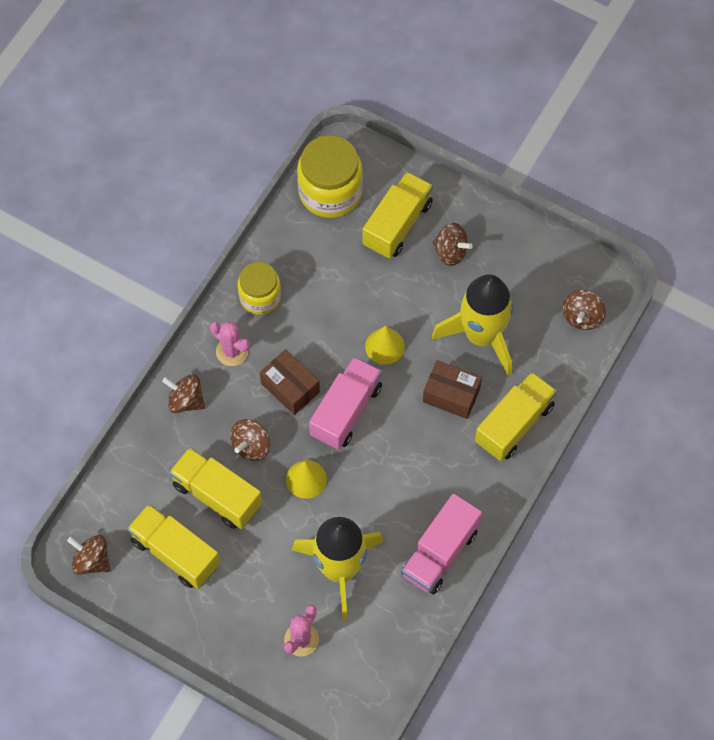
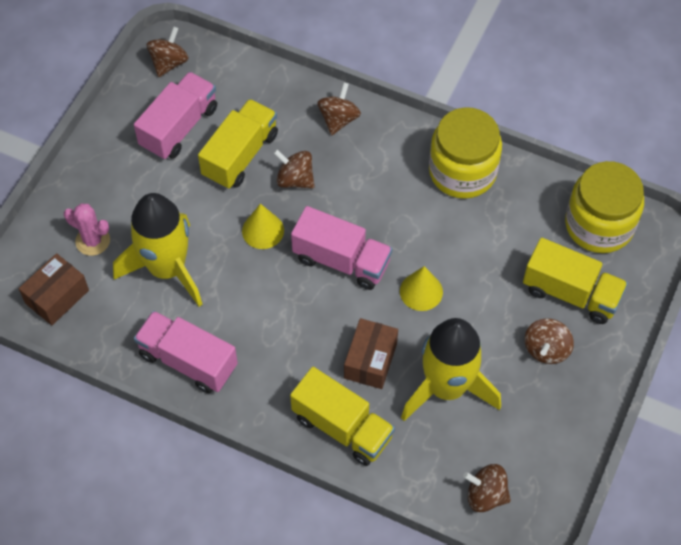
camera: 85 degrees right, 5 degrees down
yellow truck [127,504,220,589] -> pink truck [134,72,217,160]
pink cactus [210,321,250,366] -> none
yellow jar [238,262,281,315] -> yellow jar [429,107,502,199], size x1.56
brown box [260,349,320,415] -> brown box moved to [19,253,89,325]

